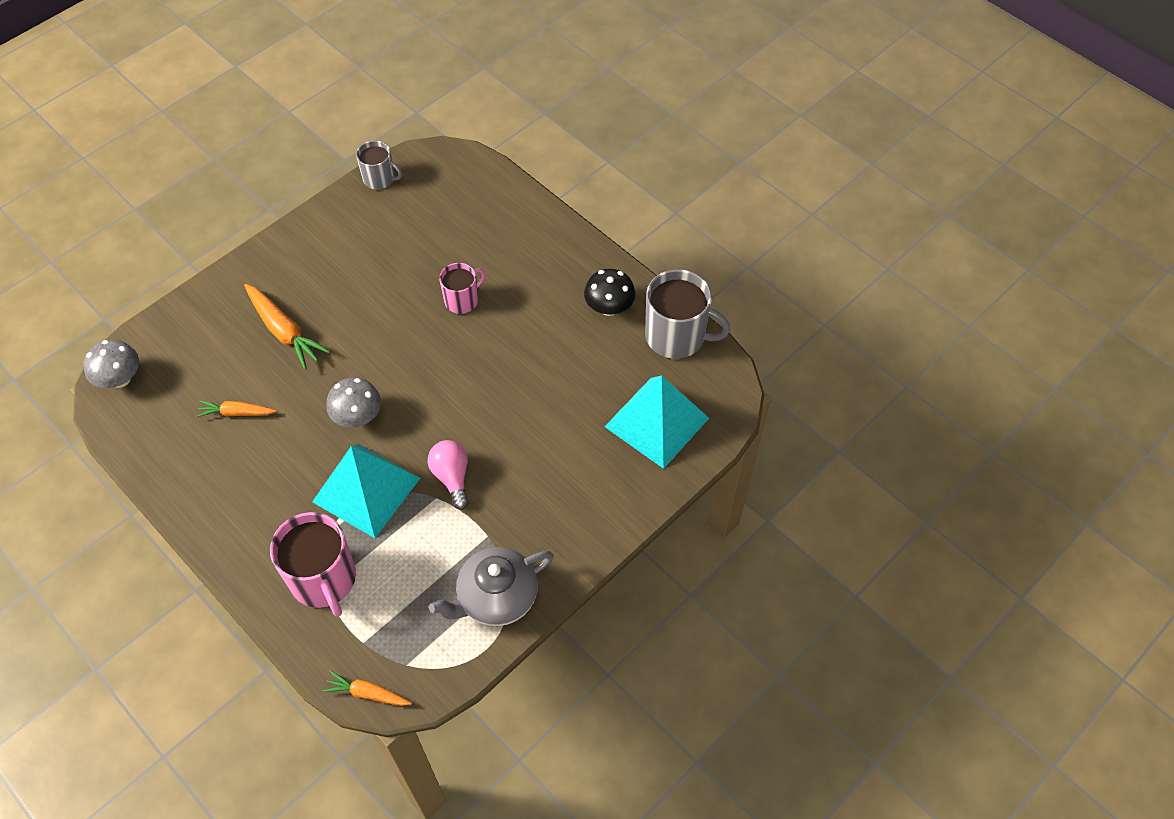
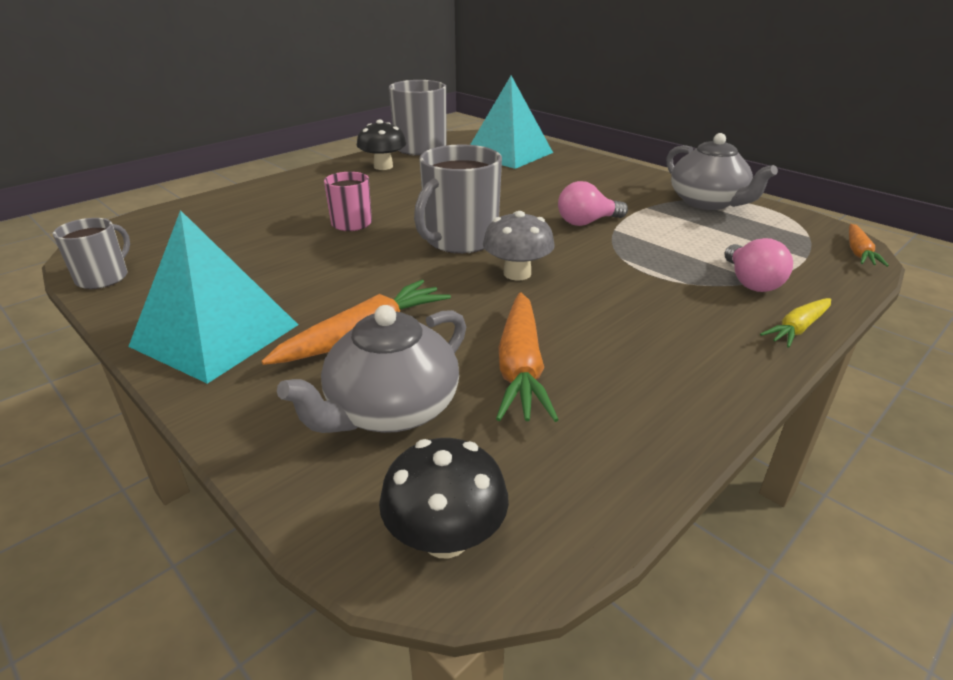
camera: 90 degrees left, 25 degrees down
grey mushroom [84,340,139,388] -> black mushroom [379,438,509,559]
orange carrot [196,401,277,417] -> orange carrot [496,292,559,422], size x1.66
pink mug [270,512,356,617] -> pink light bulb [724,238,793,292]
turquoise pyramid [312,444,420,538] -> turquoise pyramid moved to [128,210,298,384]
none -> grey teapot [277,305,466,433]
none -> grey mug [414,144,502,254]
none -> yellow carrot [760,298,831,348]

